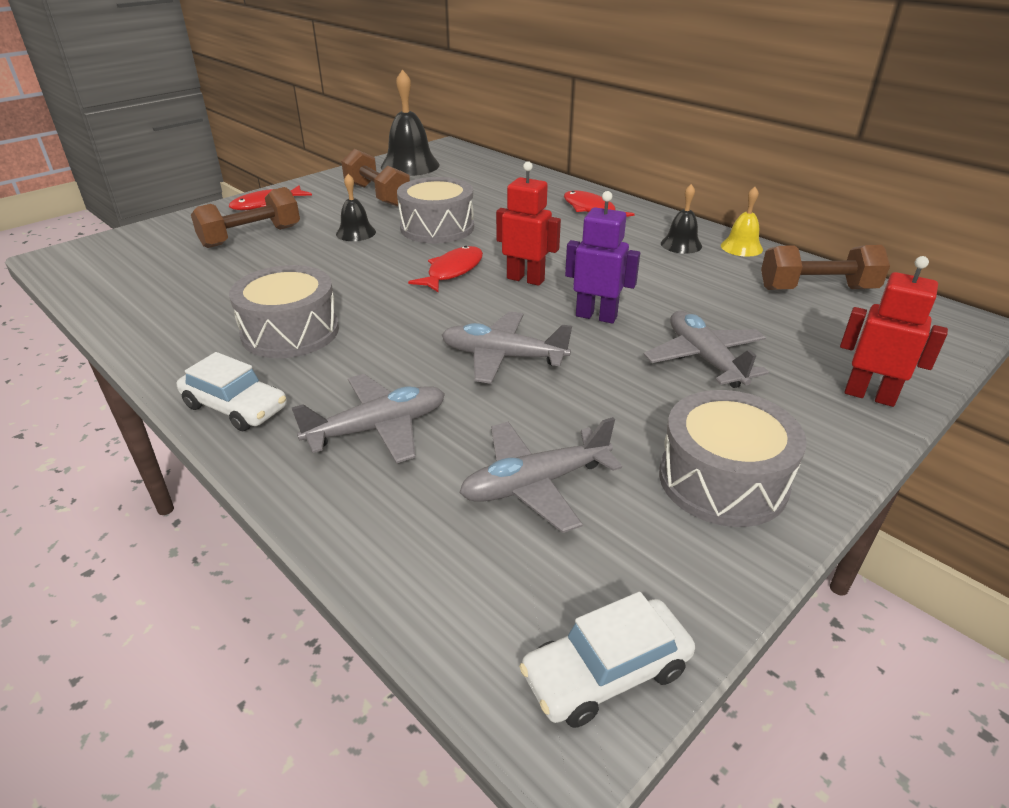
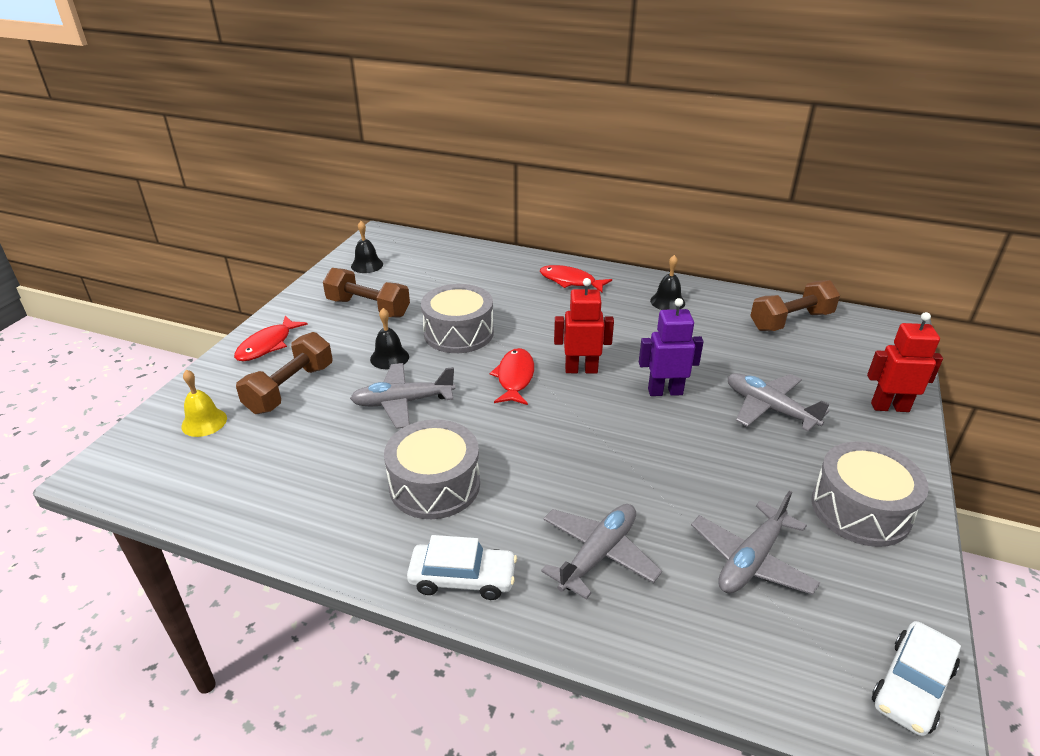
camera: 25 degrees left, 0 degrees up
black bell [381,69,440,176] -> black bell [351,221,383,273], size x0.55
grey plane [442,311,572,384] -> grey plane moved to [350,363,456,429]
yellow bell [721,187,763,257] -> yellow bell moved to [181,370,227,437]

